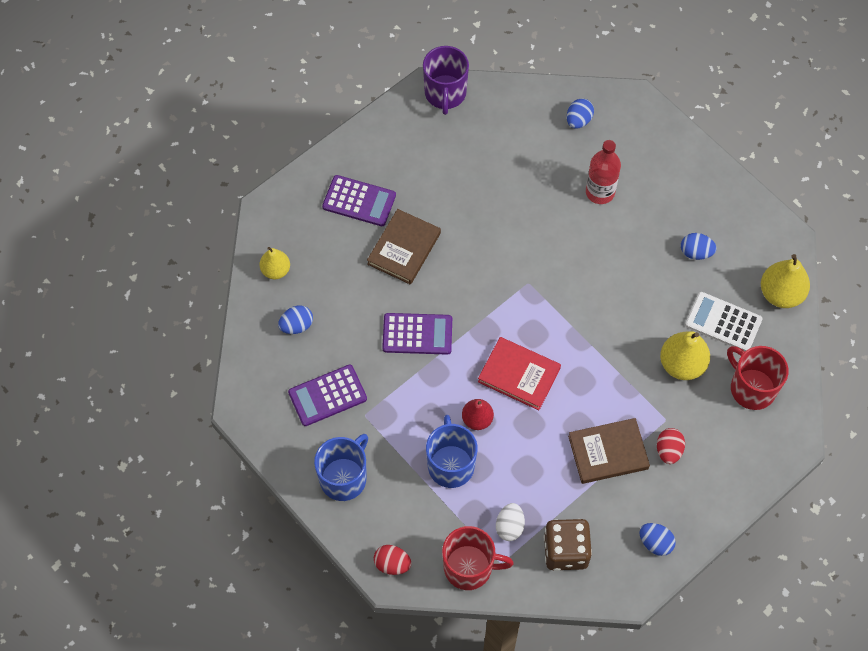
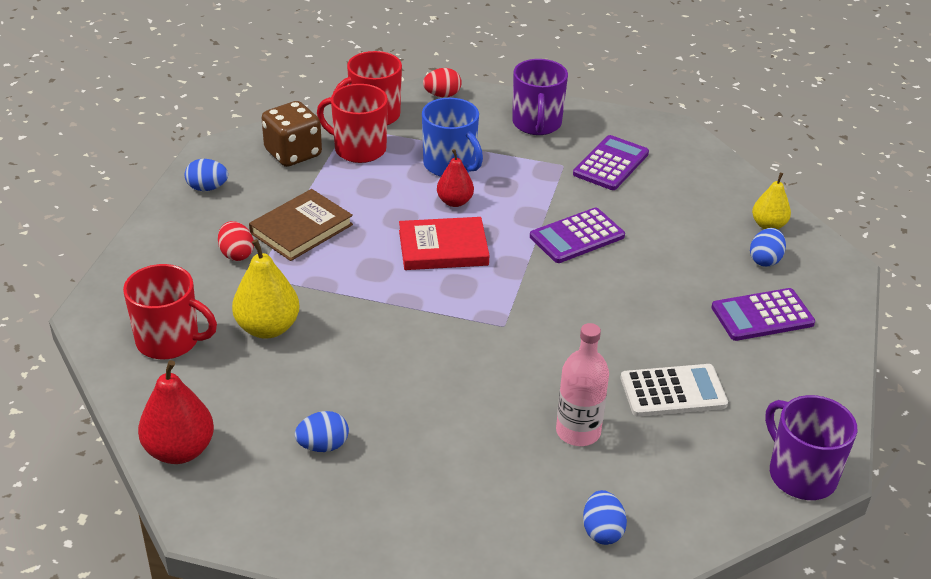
camera: 145 degrees right, 25 degrees down
blue egg [278,305,313,334] -> blue egg moved to [750,228,786,267]
blue mug [314,434,368,501] -> purple mug [512,59,568,135]
brown book [367,209,441,285] -> none
white egg [496,503,525,541] -> red mug [317,84,388,163]
red bottle [586,140,621,204] -> none
white calculator [685,292,763,351] -> white calculator moved to [621,364,728,417]
yellow pear [761,254,810,308] -> red pear [138,360,214,464]
none -> pink bottle [556,323,609,446]

